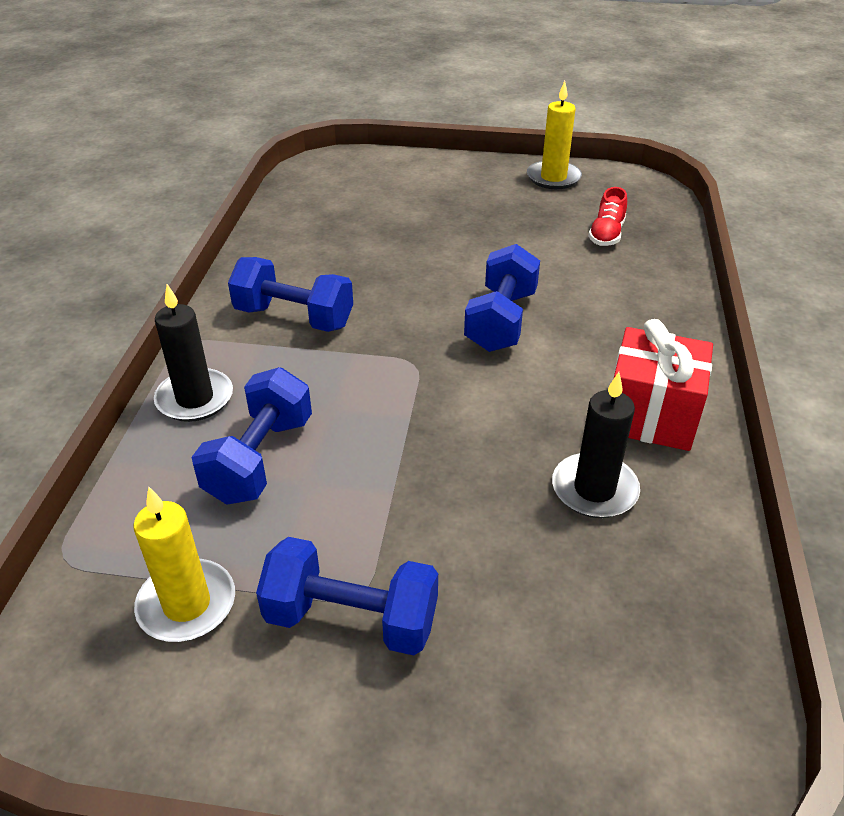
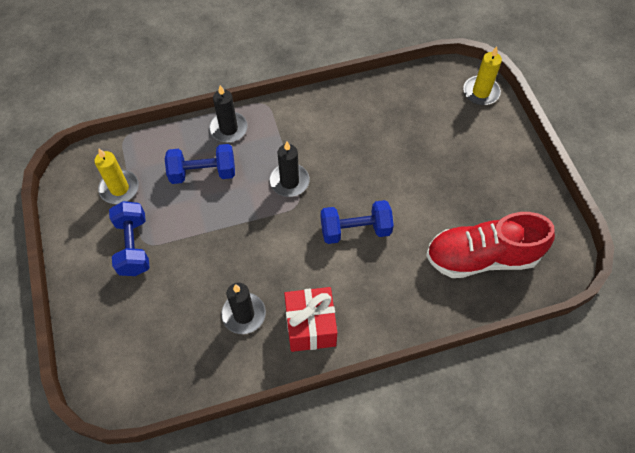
camera: 65 degrees right, 20 degrees up
blue dumbbell [228,257,353,332] -> none
yellow candle [527,81,582,189] -> yellow candle moved to [463,47,502,105]
red shoe [588,187,627,246] -> red shoe [426,212,555,278], size x2.32
none -> black candle [270,141,310,197]

